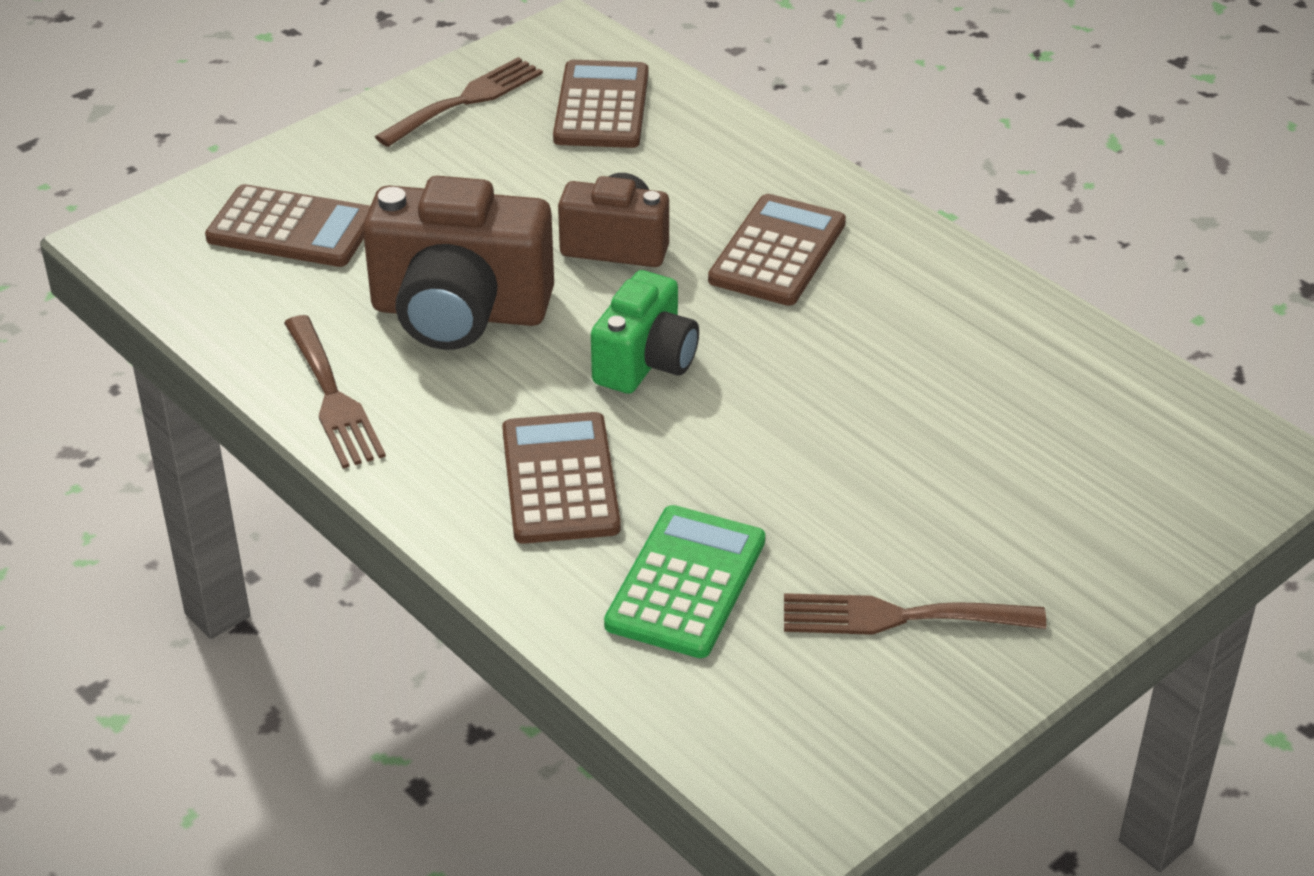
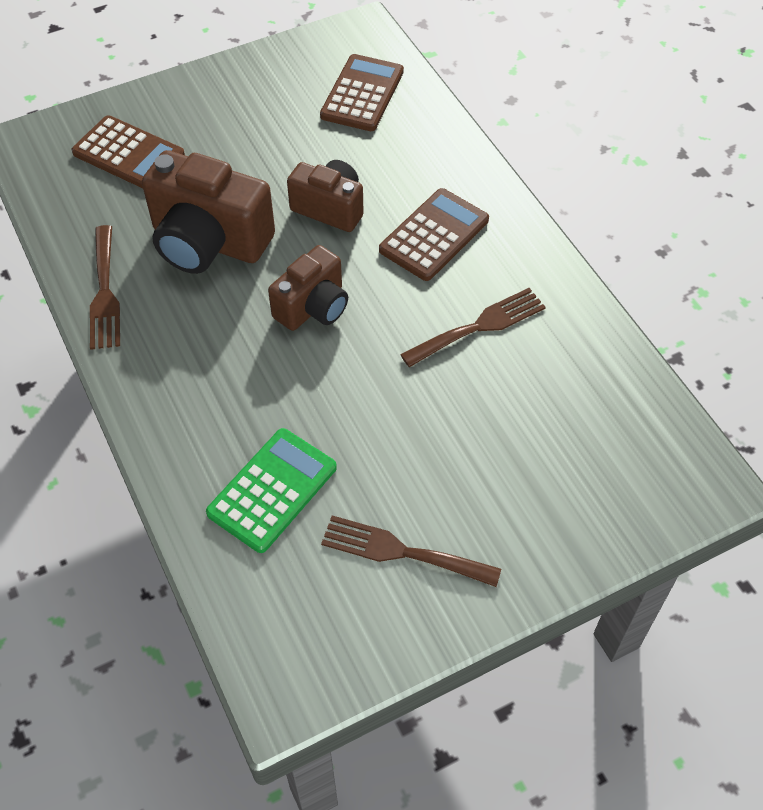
camera: 15 degrees right, 15 degrees up
brown fork [375,57,543,147] -> brown fork moved to [400,288,546,367]
brown calculator [502,412,621,544] -> none
green camera [591,270,699,394] -> brown camera [268,245,348,331]

